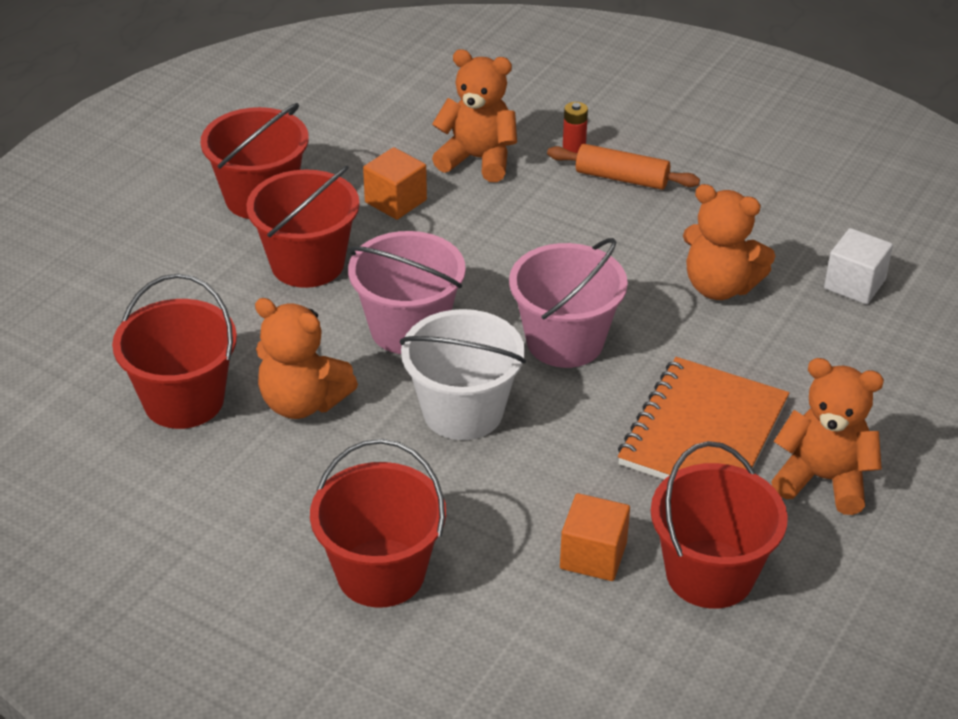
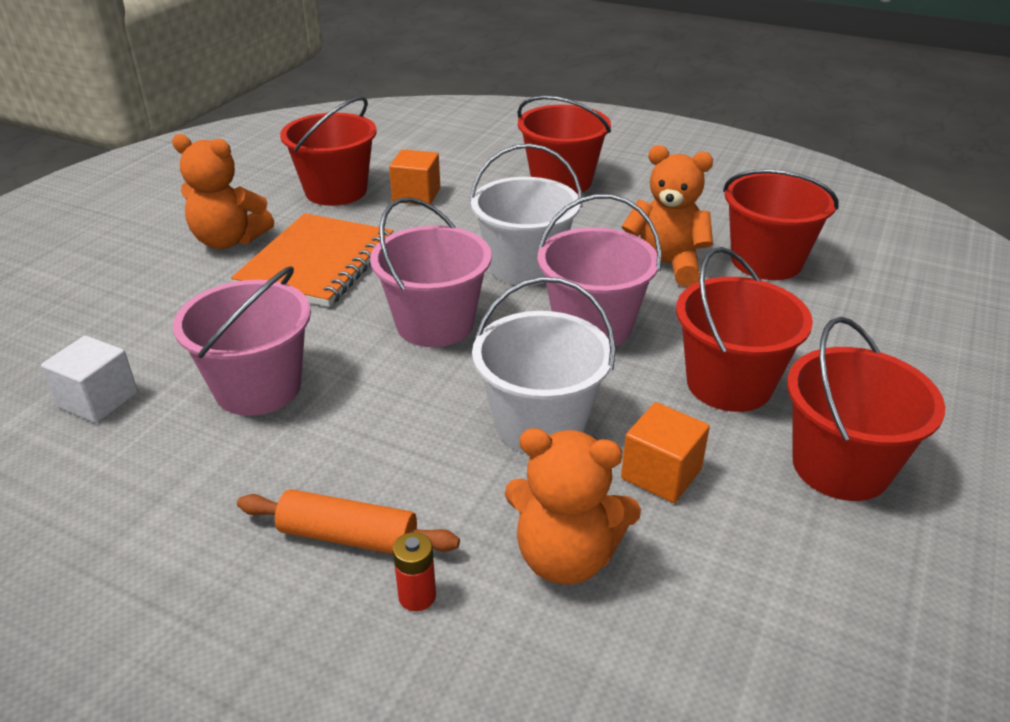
camera: 175 degrees right, 5 degrees down
orange teddy bear [683,184,775,300] -> pink bucket [173,266,311,416]
none -> white bucket [472,277,616,453]

